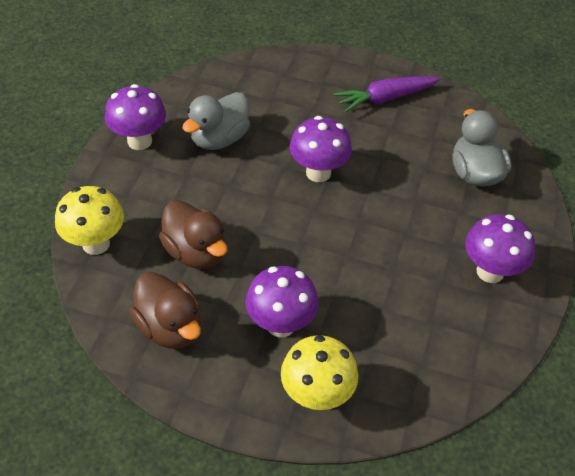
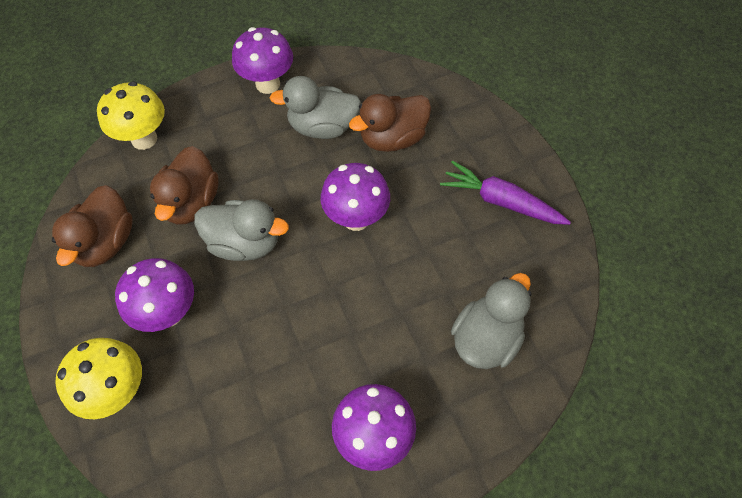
camera: 50 degrees right, 10 degrees up
none -> grey duck [194,199,289,261]
none -> brown duck [349,94,431,152]

